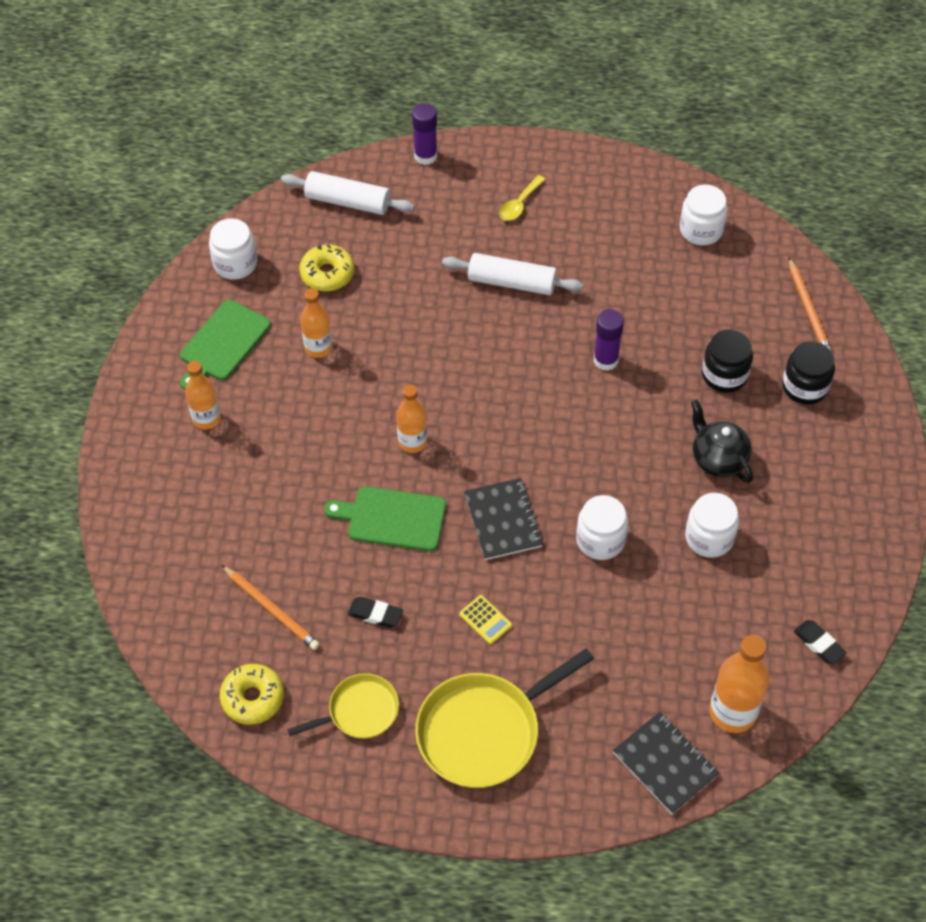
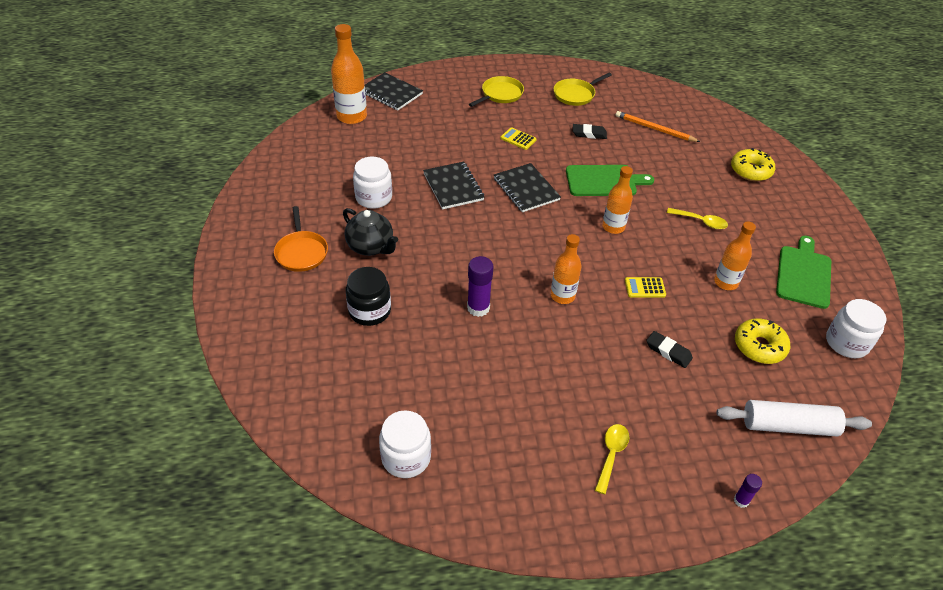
camera: 165 degrees right, 10 degrees down
orange bottle [185,361,221,429] -> orange bottle moved to [550,234,582,304]
yellow donut [220,664,284,724] -> yellow donut moved to [731,148,775,181]
purple glue stick [412,103,437,165] -> purple glue stick [734,474,762,508], size x0.55
yellow pan [415,648,594,788] -> yellow pan [469,76,524,107], size x0.58
white rolling pin [442,253,583,295] -> none
white jar [576,495,628,560] -> black notebook [423,162,484,210]
black jar [782,341,835,405] -> none
orange pencil [789,257,831,350] -> none
black eraser [794,620,847,664] -> black eraser moved to [646,331,693,368]
none -> orange pan [274,206,328,272]
none -> yellow calculator [625,277,666,298]
none -> yellow spoon [667,208,728,229]

